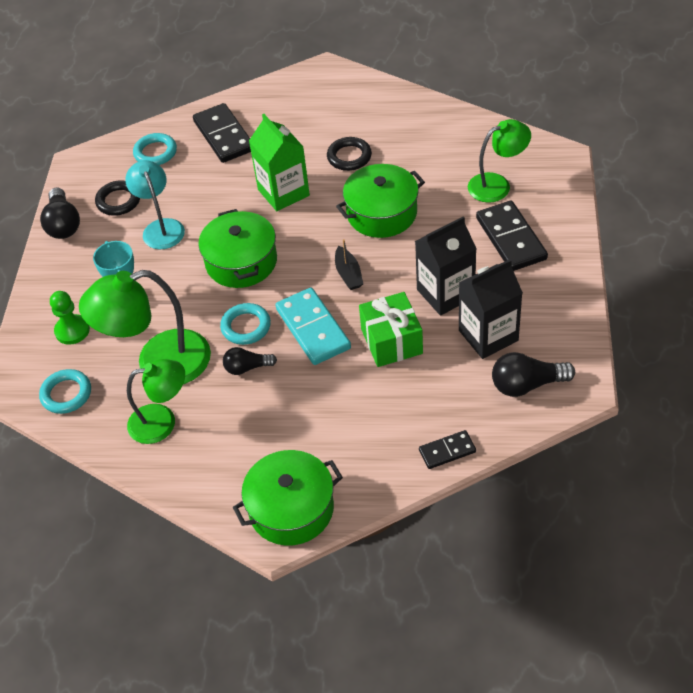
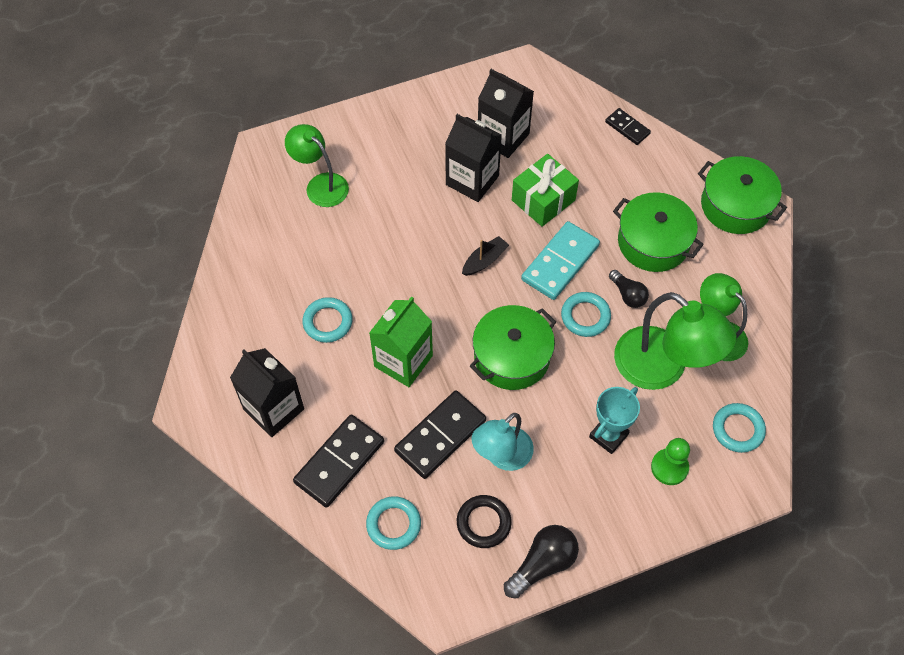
camera: 120 degrees left, 10 degrees up
black ring [327,137,372,171] -> turquoise ring [303,297,353,343]
green pot [336,164,425,238] -> green pot moved to [613,192,704,272]
black domino [476,201,548,271] -> black domino moved to [394,391,486,479]
black light bulb [492,352,575,397] -> none
none -> black carton [230,348,304,437]

